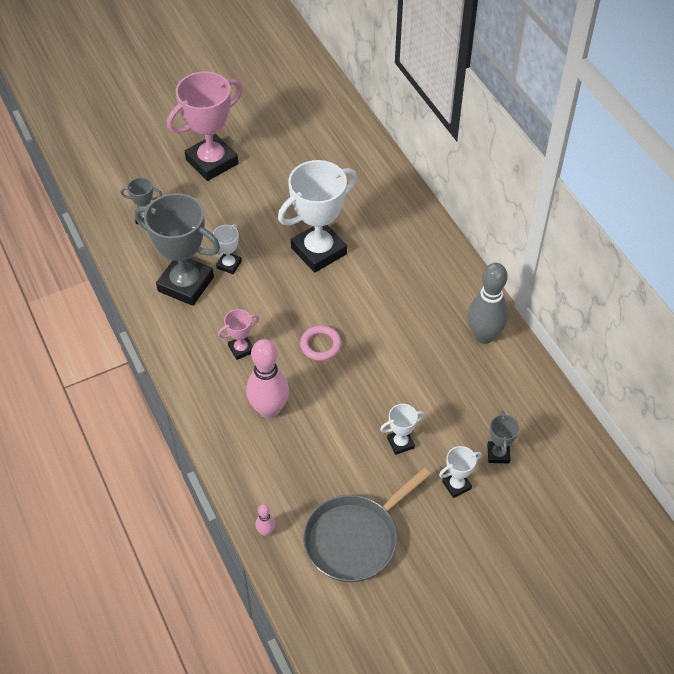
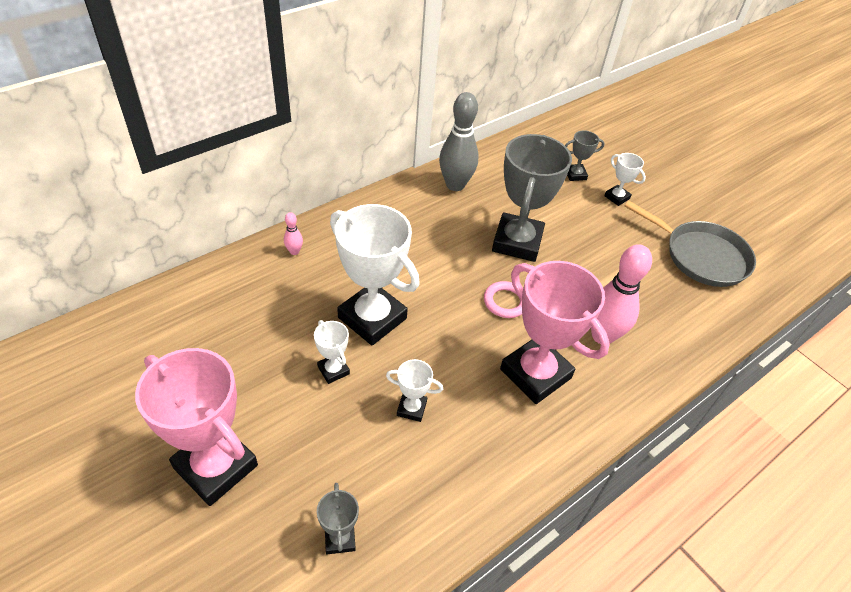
camera: 105 degrees left, 5 degrees down
grey trophy [134,193,220,306] -> grey trophy moved to [492,134,572,262]
pink trophy [218,309,259,360] -> pink trophy [500,261,610,404], size x2.19
pink bowling pin [256,504,275,536] -> pink bowling pin moved to [284,212,303,255]
white trophy [380,404,425,455] -> white trophy moved to [314,320,350,384]

